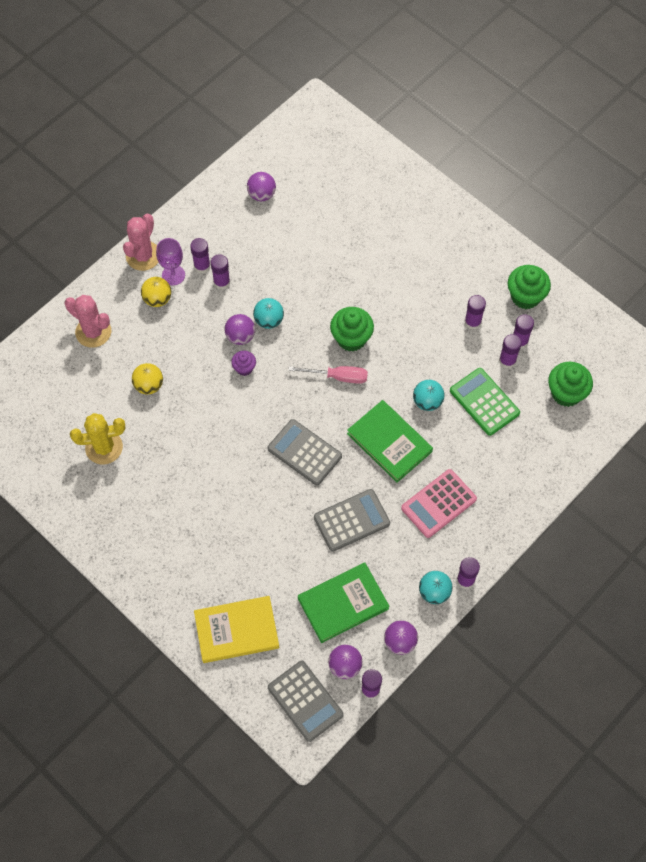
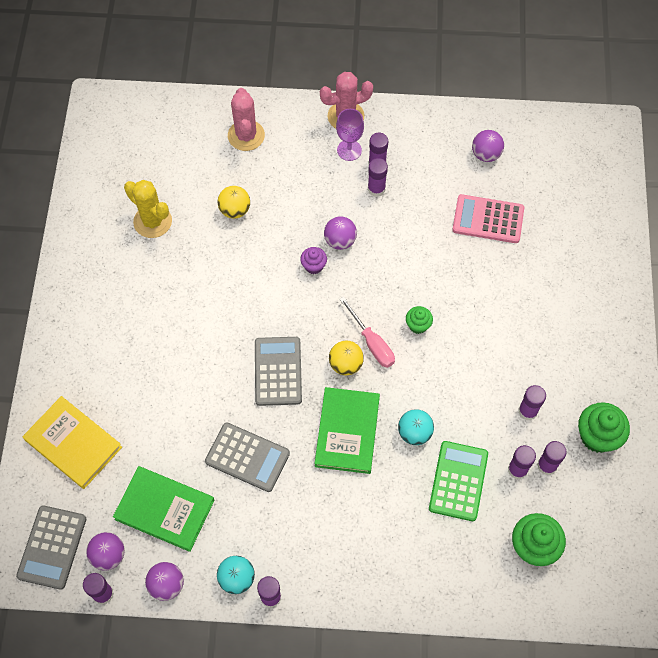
camera: 50 degrees right, 0 degrees up
yellow ball [141,277,171,307] -> yellow ball moved to [329,341,364,375]
turquoise ball [253,298,284,329] -> none
green cupcake [330,307,374,351] -> green cupcake [406,306,433,334], size x0.56
pink calculator [401,469,477,538] -> pink calculator moved to [452,194,524,243]

